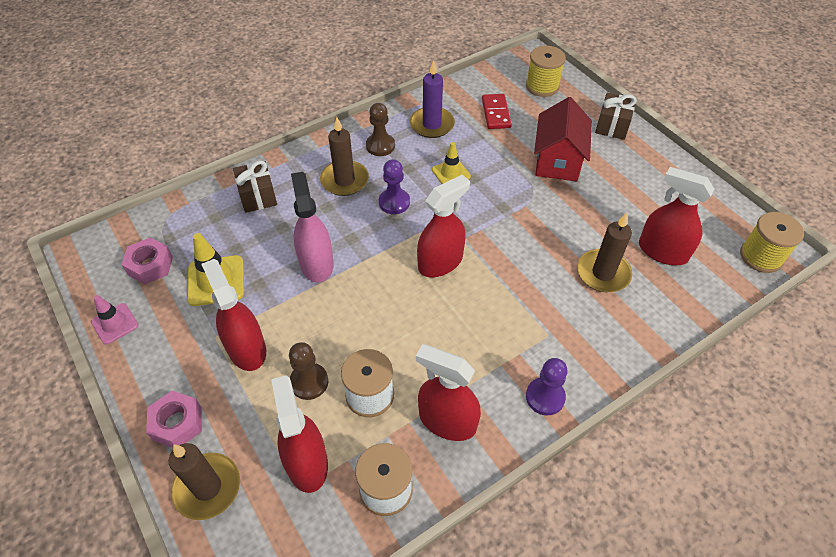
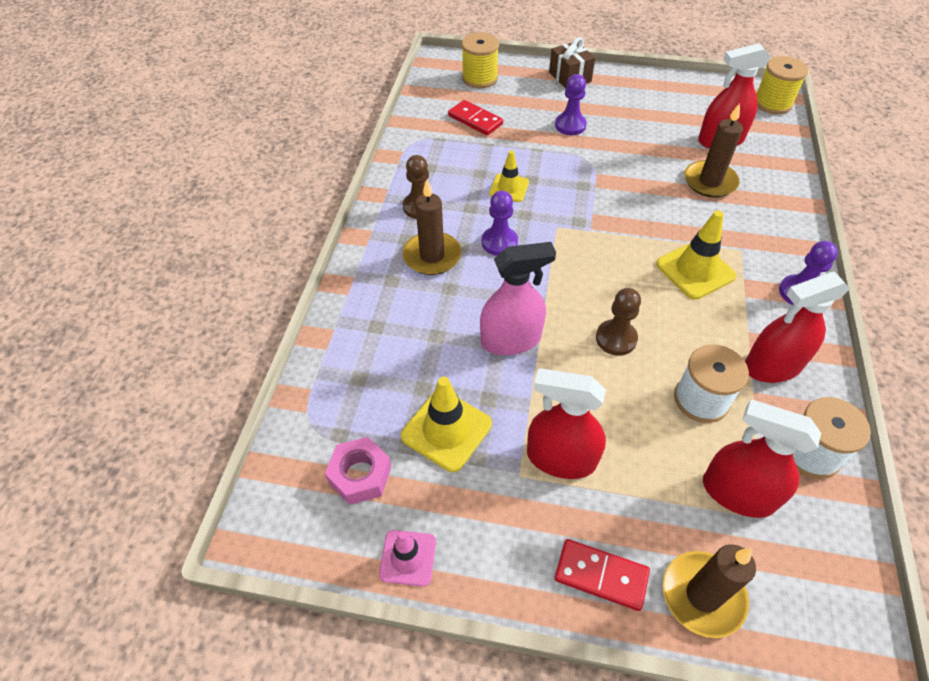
camera: 45 degrees left, 0 degrees up
pink nut [146,391,202,448] -> red domino [554,539,650,611]
brown gift [233,160,277,213] -> none
brown pawn [289,342,328,400] -> brown pawn moved to [596,288,641,356]
pink spray bottle [291,172,334,282] -> pink spray bottle turned 135 degrees clockwise [480,242,556,355]
purple candle [410,60,455,138] -> none
red spray bottle [417,175,470,277] -> none
red house [534,97,592,181] -> purple pawn [555,74,587,135]
none -> yellow traffic cone [656,210,737,300]

